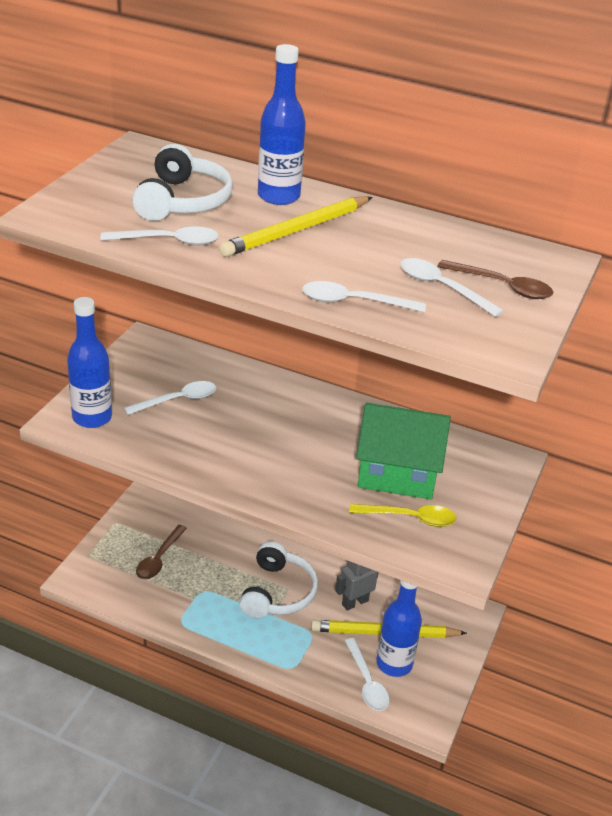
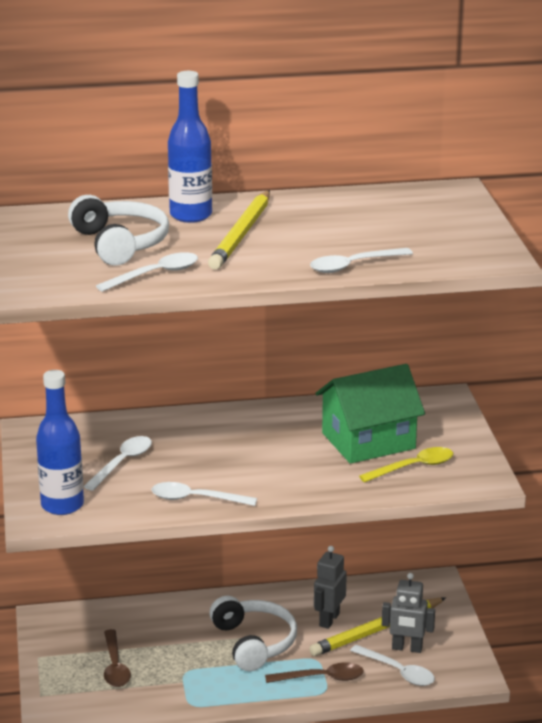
camera: 30 degrees left, 10 degrees down
blue bottle [377,580,422,677] -> grey robot [382,573,435,653]
white spoon [400,258,504,317] -> white spoon moved to [152,482,257,506]
brown spoon [437,260,553,299] -> brown spoon moved to [265,662,364,683]

